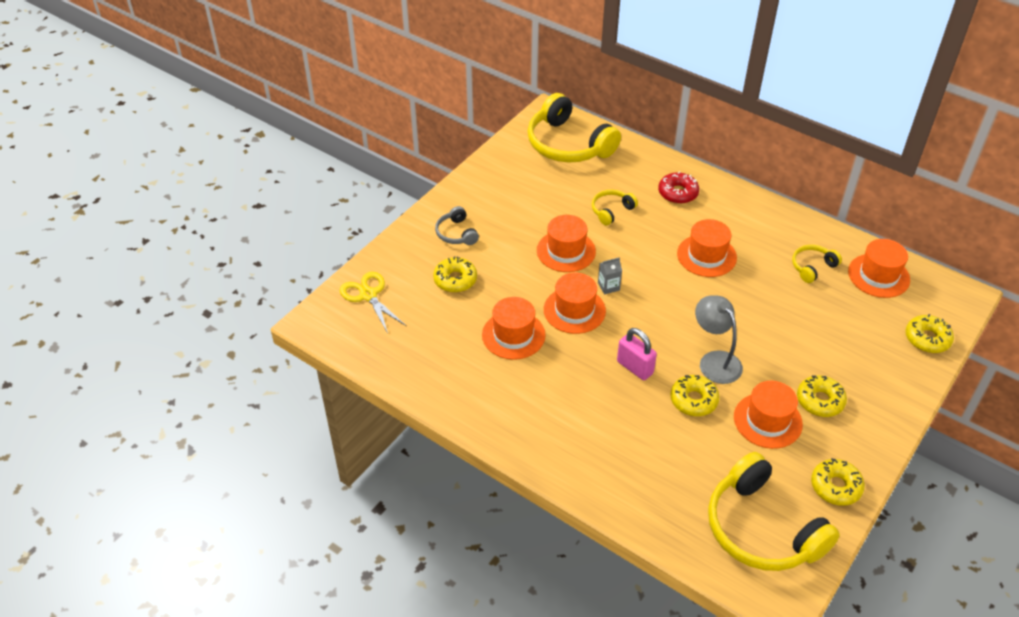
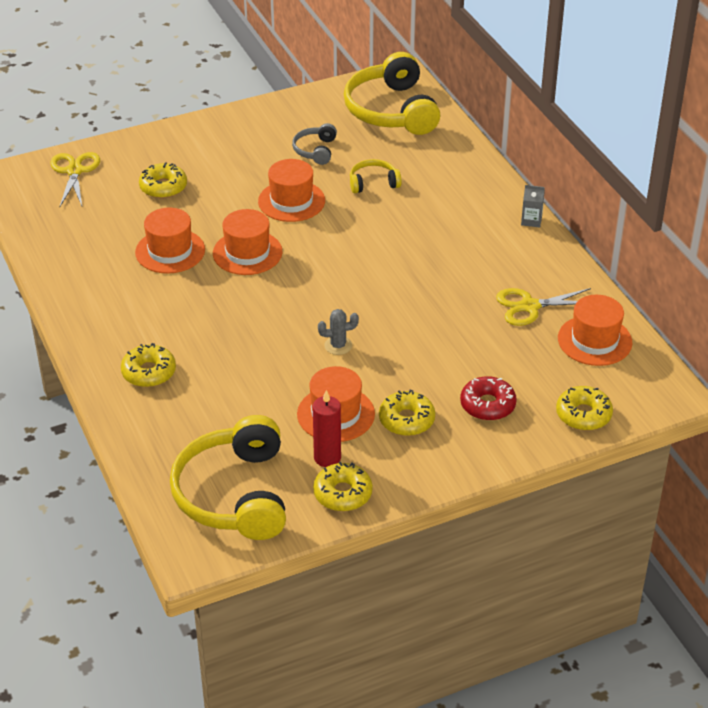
camera: 30 degrees right, 5 degrees down
grey headphones [435,206,479,245] -> grey headphones moved to [292,123,337,165]
grey carton [598,257,622,294] -> grey carton moved to [521,185,545,228]
pink padlock [617,328,657,380] -> none
red donut [658,171,699,204] -> red donut moved to [460,376,517,420]
yellow donut [670,375,720,416] -> yellow donut moved to [121,343,176,387]
orange hat [677,219,737,277] -> none
grey lamp [695,295,743,384] -> grey cactus [318,309,359,355]
yellow headphones [792,245,842,283] -> yellow scissors [496,288,591,326]
none -> red candle [313,390,341,467]

